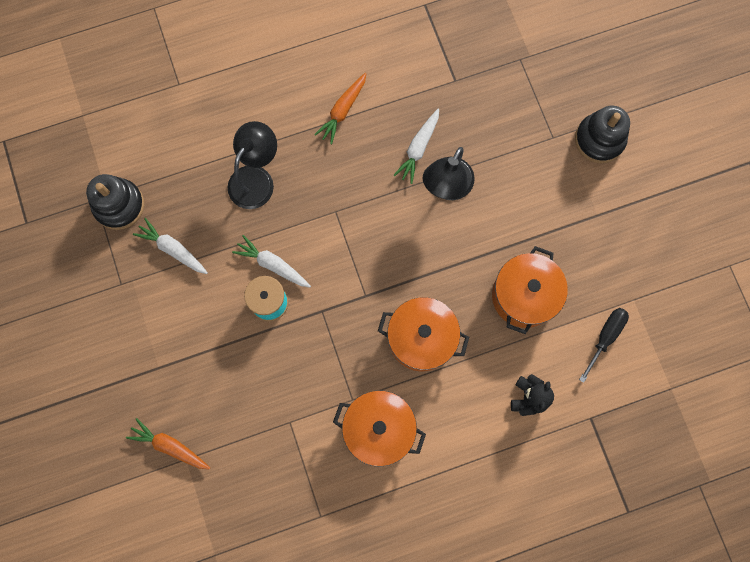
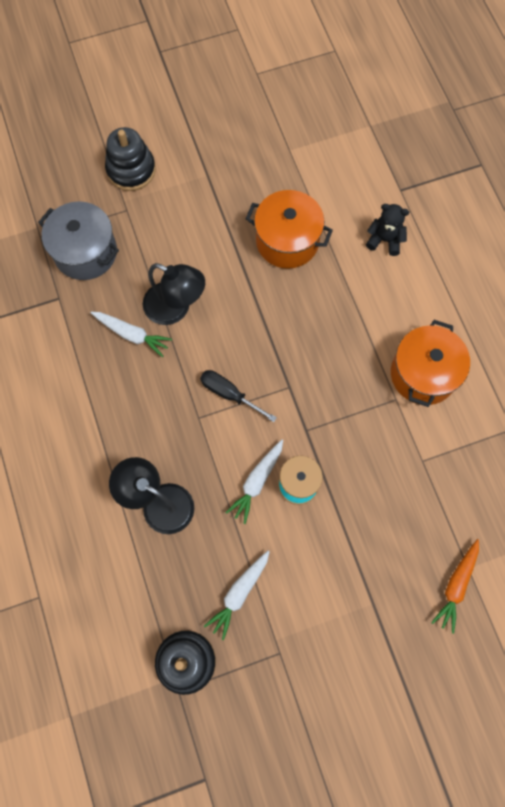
camera: 90 degrees left, 5 degrees down
orange carrot [314,73,367,144] -> none
orange pot [378,297,469,371] -> none
black screwdriver [579,308,629,383] -> black screwdriver moved to [200,370,277,422]
none -> grey pot [38,201,119,280]

